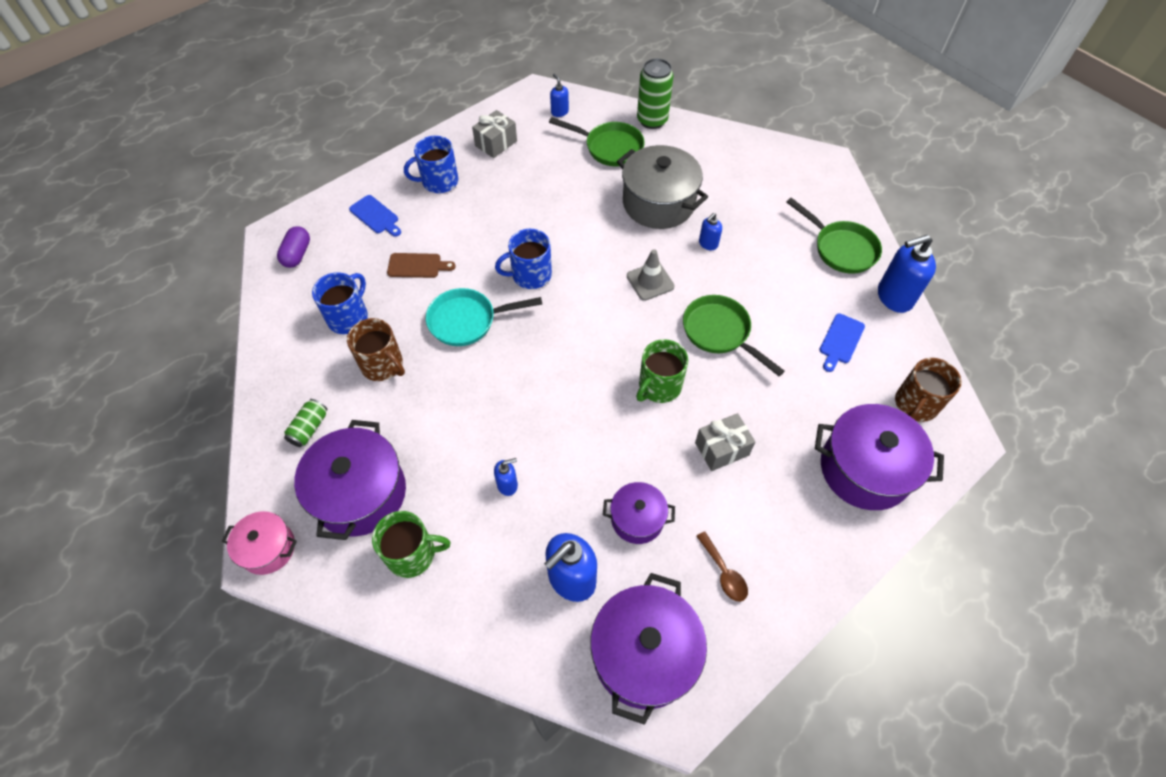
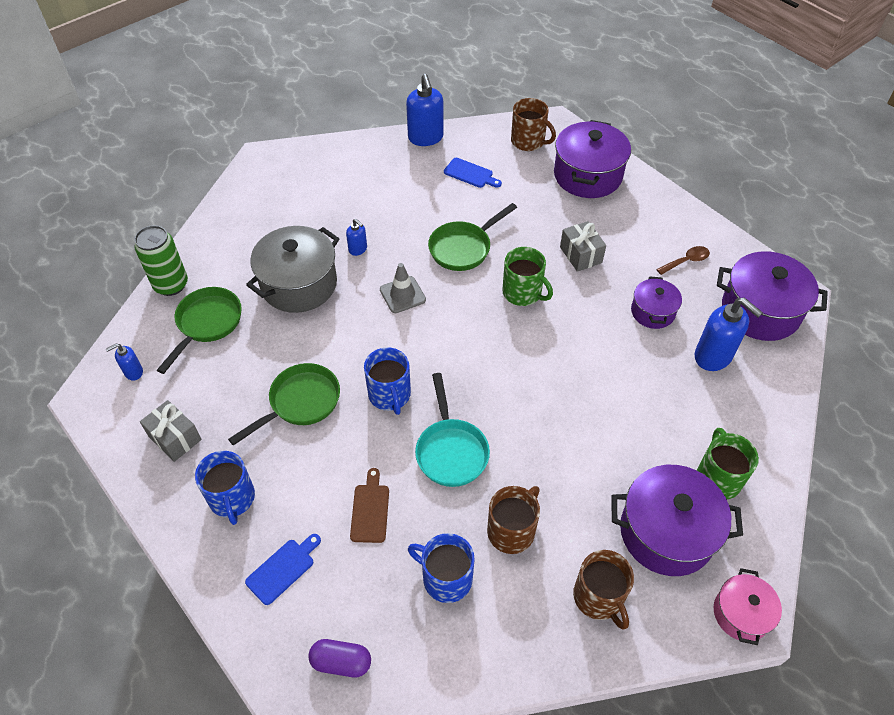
camera: 90 degrees left, 5 degrees down
green can [284,399,327,447] -> brown mug [573,550,634,630]
blue soap dispenser [494,458,518,496] -> none
green pan [786,198,882,274] -> green pan moved to [228,363,340,446]

